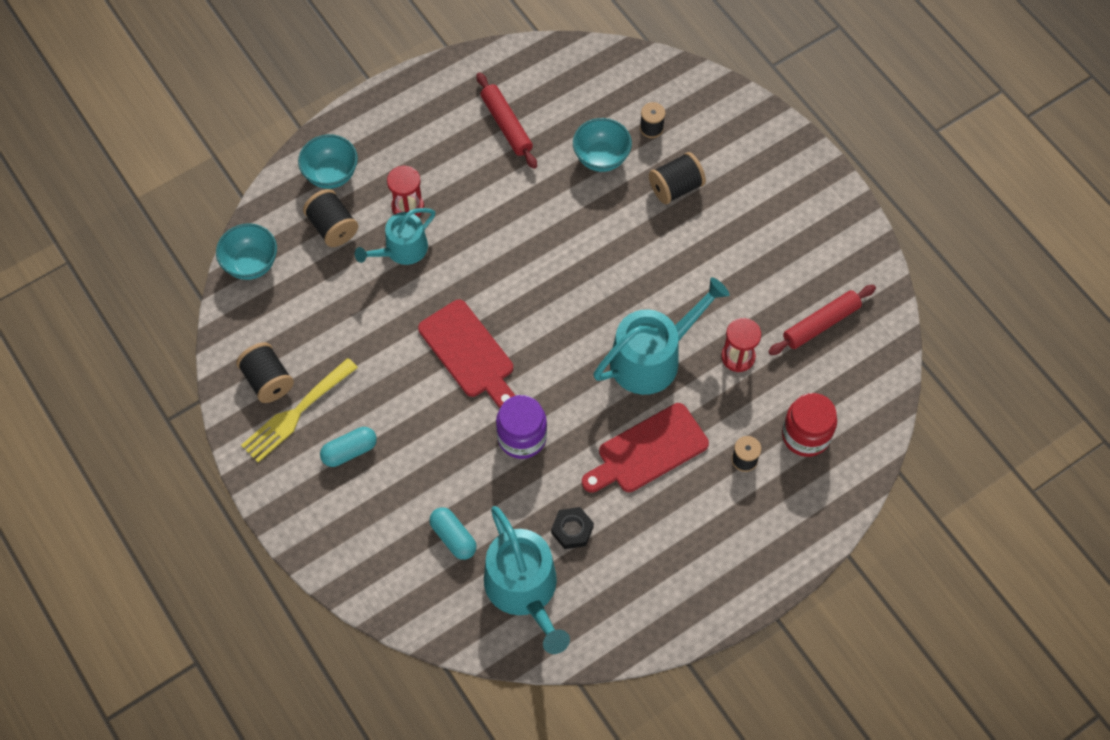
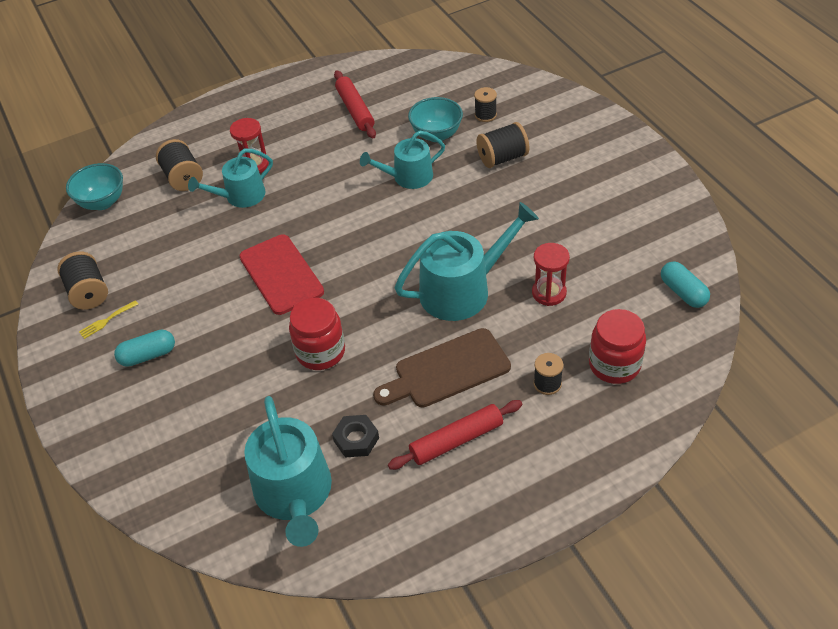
camera: 10 degrees right, 15 degrees down
yellow fork [241,358,358,463] -> yellow fork [79,300,138,339], size x0.46
turquoise bowl [298,134,358,189] -> none
turquoise capsule [429,507,477,560] -> turquoise capsule moved to [661,261,710,308]
purple jar [496,395,547,459] -> red jar [289,298,345,370]
red cutting board [582,403,709,493] -> brown cutting board [373,328,511,407]
red rolling pin [768,285,876,355] -> red rolling pin moved to [388,400,523,470]
none -> turquoise watering can [360,131,445,189]

